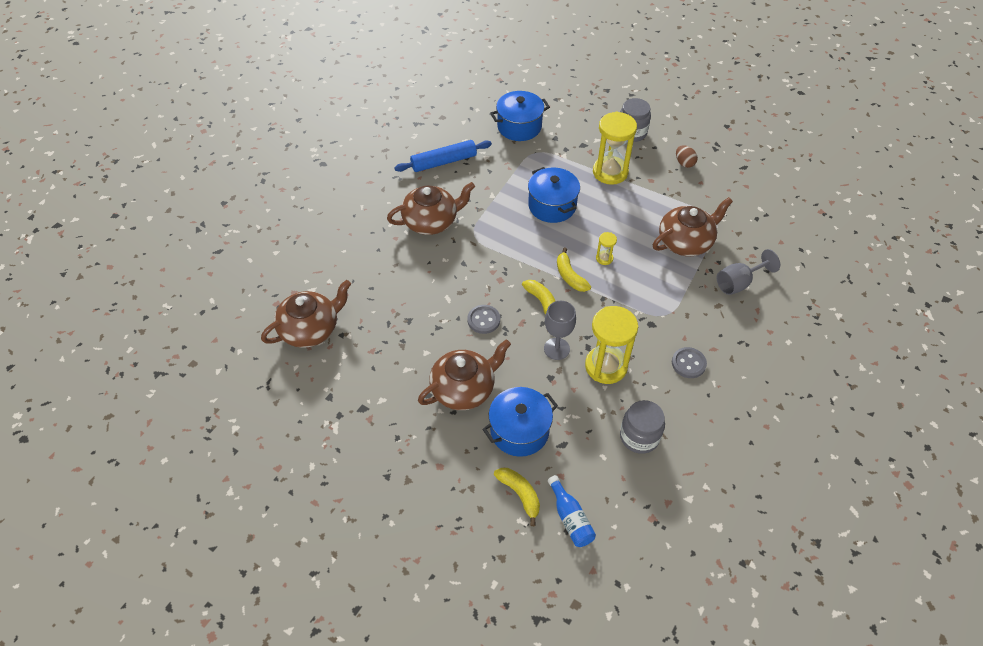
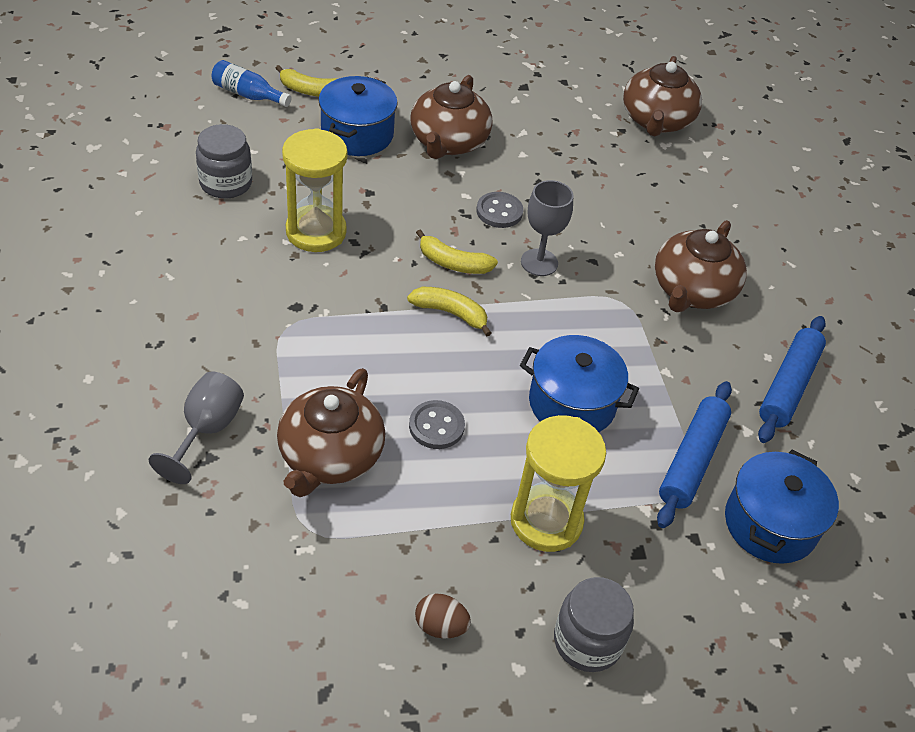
camera: 135 degrees right, 5 degrees down
grey goblet [544,301,576,360] -> grey goblet moved to [521,180,573,276]
yellow hourglass [596,232,617,265] -> none
grey button [672,347,707,378] -> grey button moved to [409,400,465,449]
none -> blue rolling pin [657,381,732,528]

